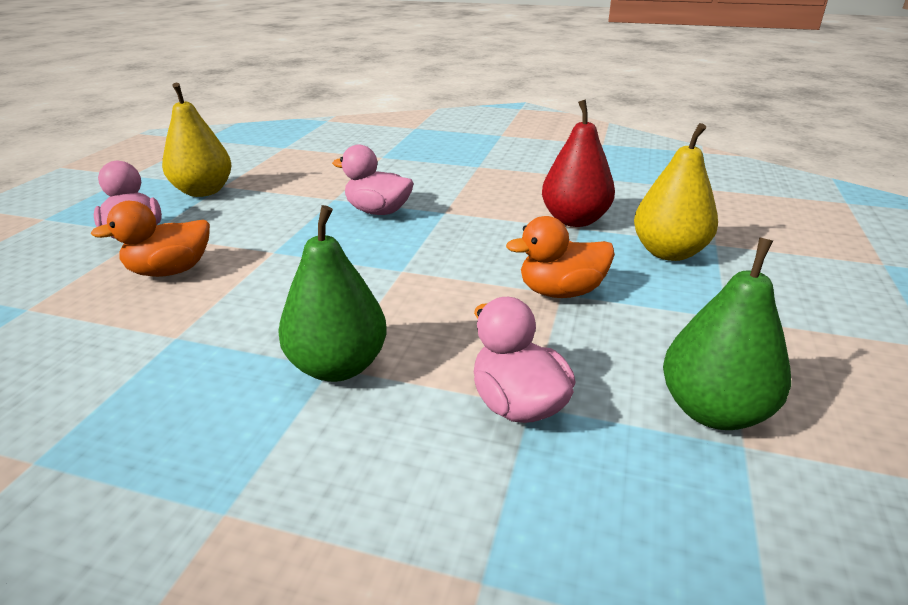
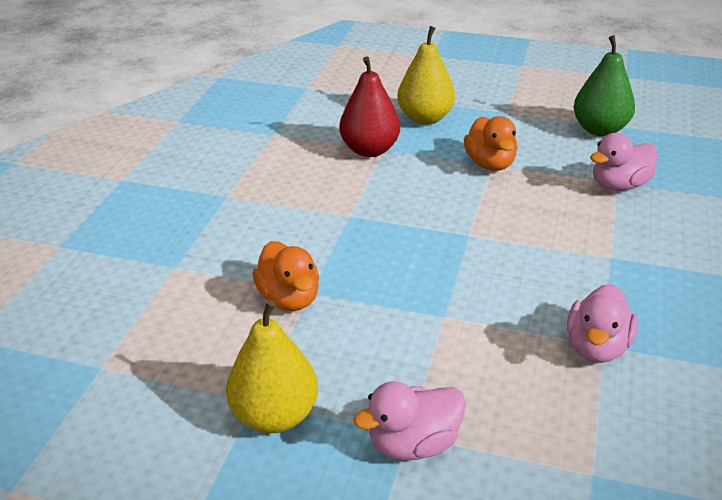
camera: 90 degrees left, 5 degrees up
orange duck [91,201,210,277] -> orange duck moved to [253,241,319,311]
green pear [278,205,387,382] -> none
pink duck [332,145,414,215] -> pink duck moved to [567,284,638,363]

